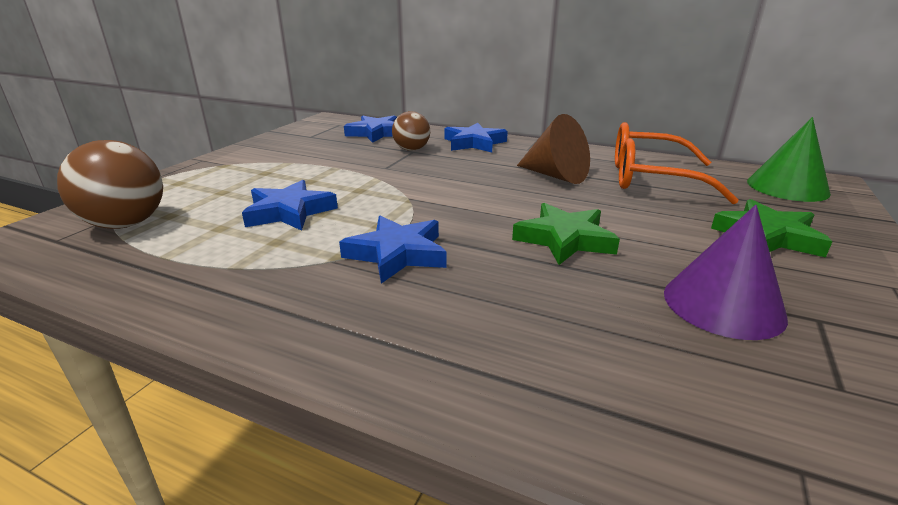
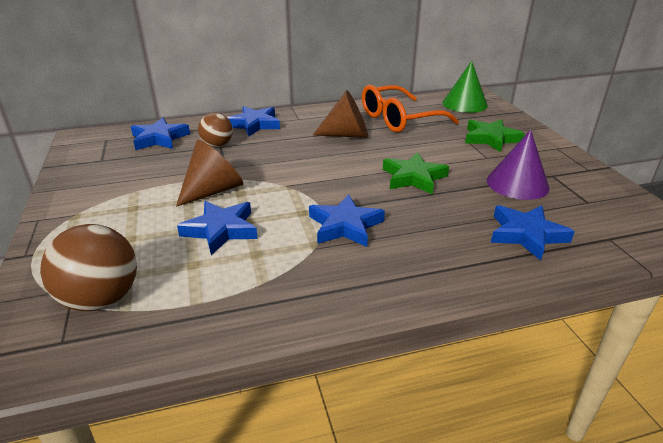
camera: 40 degrees left, 5 degrees up
none -> brown cone [176,140,243,207]
none -> blue star [491,205,575,261]

